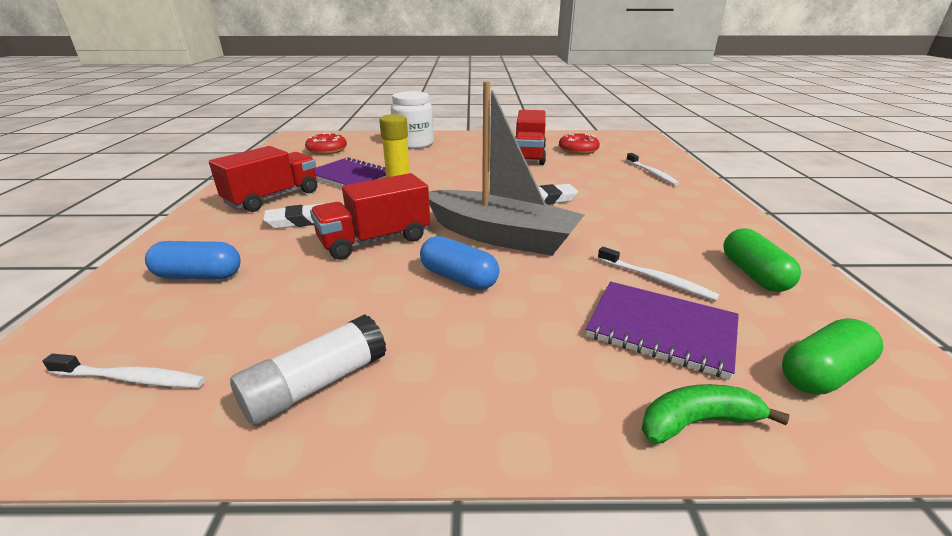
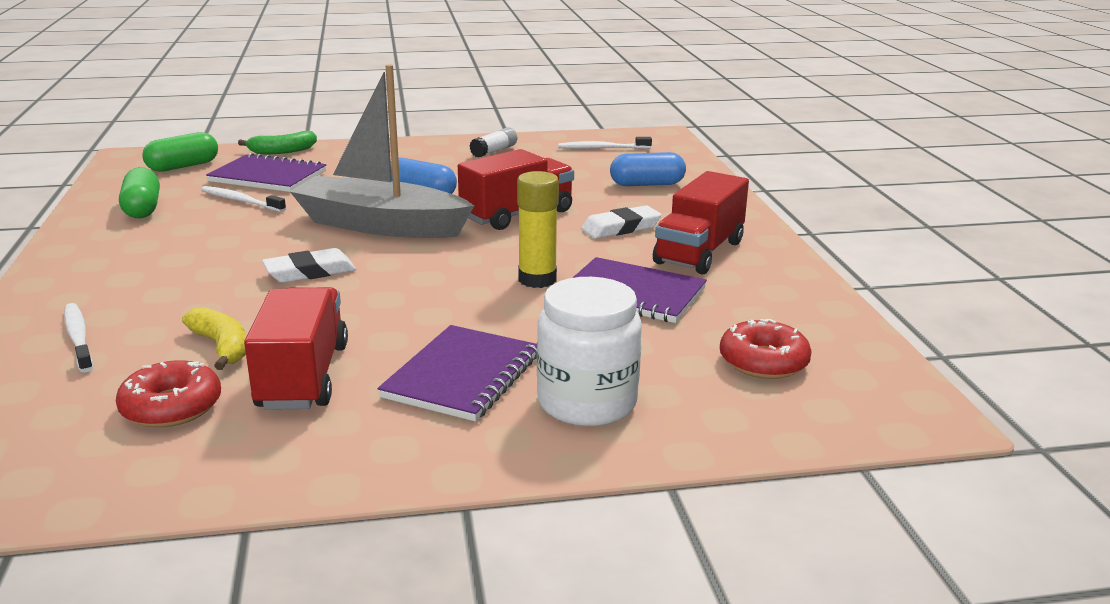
camera: 170 degrees right, 5 degrees down
white glue stick [230,314,386,426] -> white glue stick [469,127,517,158], size x0.67
none -> yellow banana [182,307,246,370]
none -> purple notebook [378,325,537,421]

